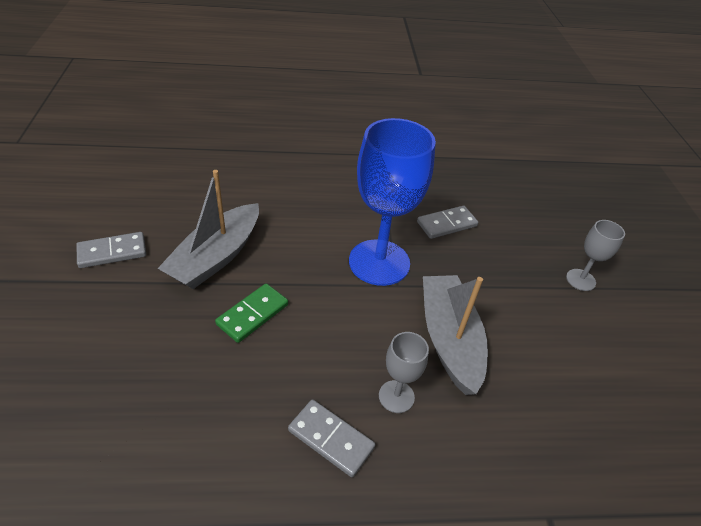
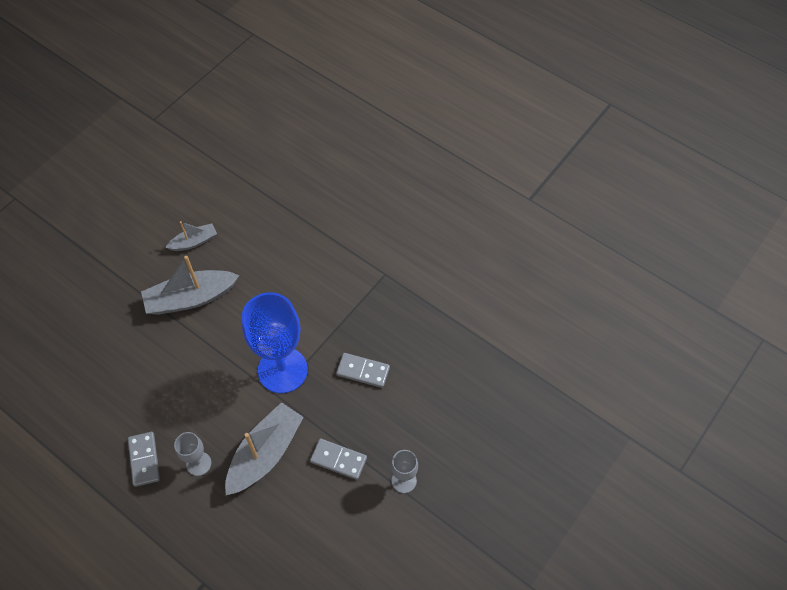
camera: 45 degrees right, 15 degrees up
grey domino [77,232,146,268] -> grey domino moved to [310,438,367,480]
green domino [215,283,288,343] -> none
none -> grey boat [165,221,217,251]

